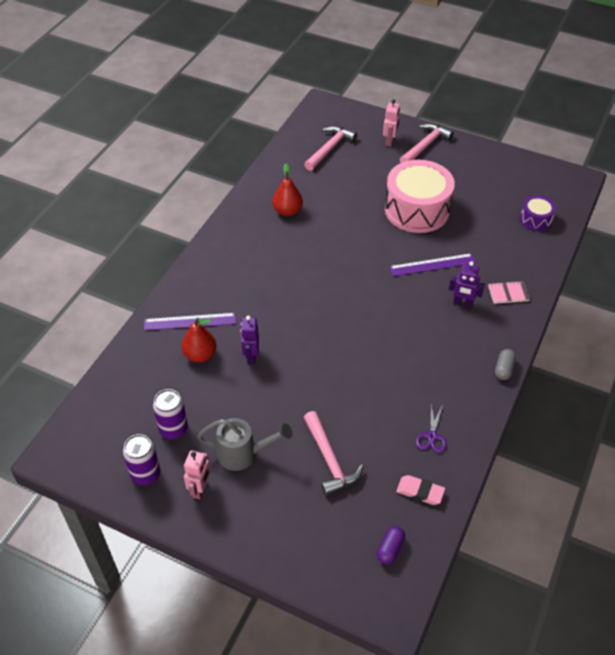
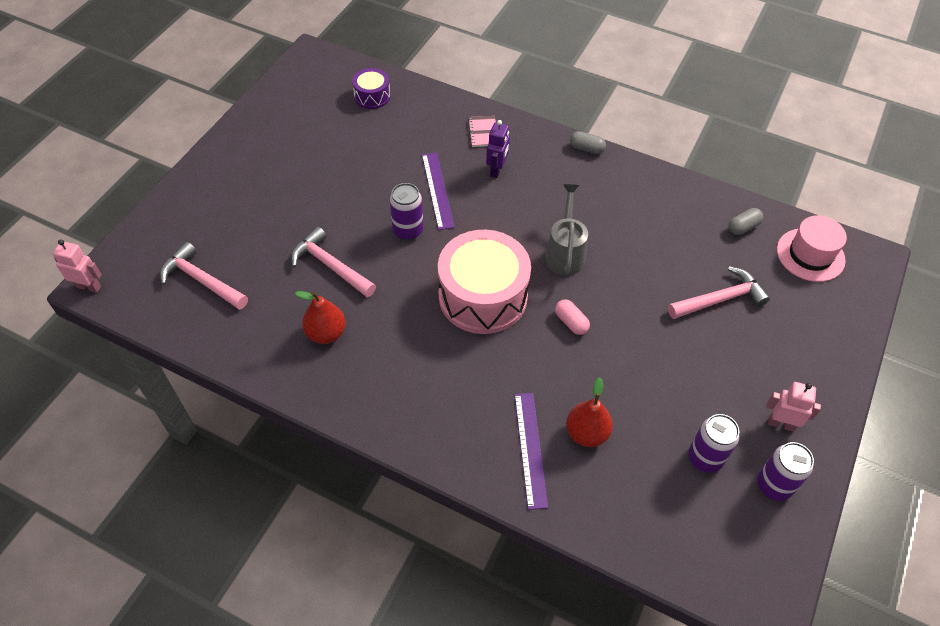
camera: 90 degrees left, 5 degrees up
grey watering can [197,418,292,471] -> grey watering can moved to [545,184,588,275]
purple robot [240,316,259,364] -> none
purple capsule [377,526,405,564] -> pink hat [777,216,847,282]
pink robot [383,99,400,147] -> pink robot moved to [53,240,102,293]
pink drum [385,160,455,233] -> pink drum moved to [438,230,531,334]
pink eraser [396,475,445,505] -> grey capsule [728,208,763,235]
pink hammer [400,123,454,163] -> pink hammer moved to [291,227,376,297]
purple scissors [416,404,447,453] -> none
none -> purple can [390,183,423,240]
none -> pink capsule [555,299,590,335]

